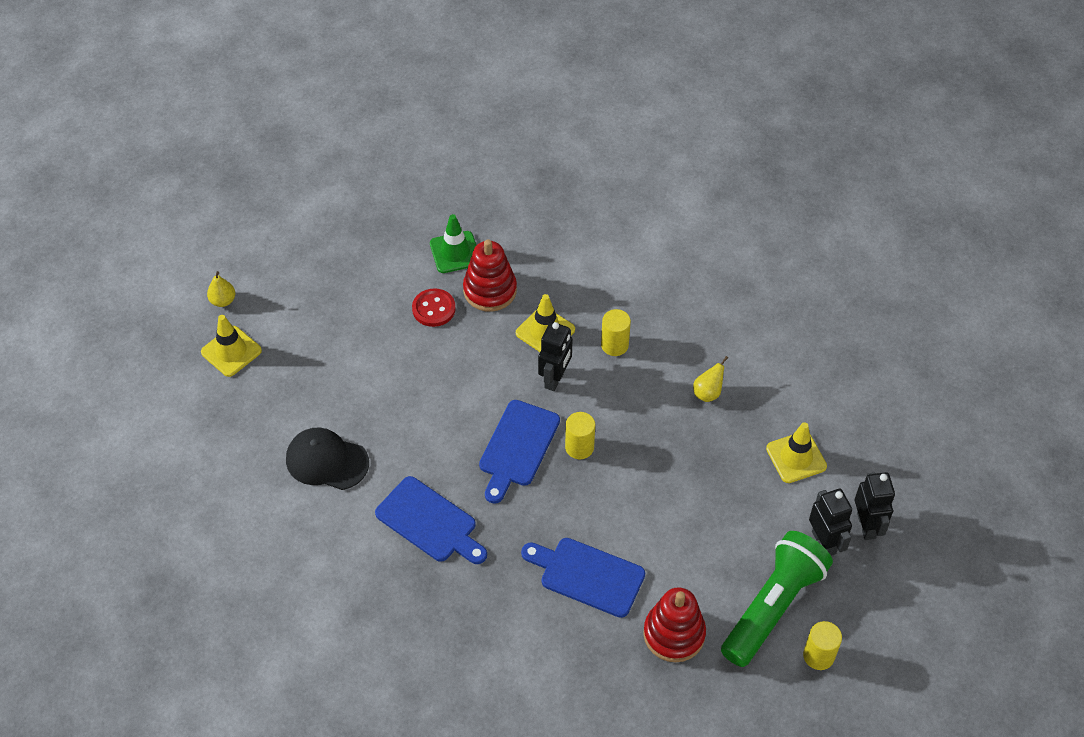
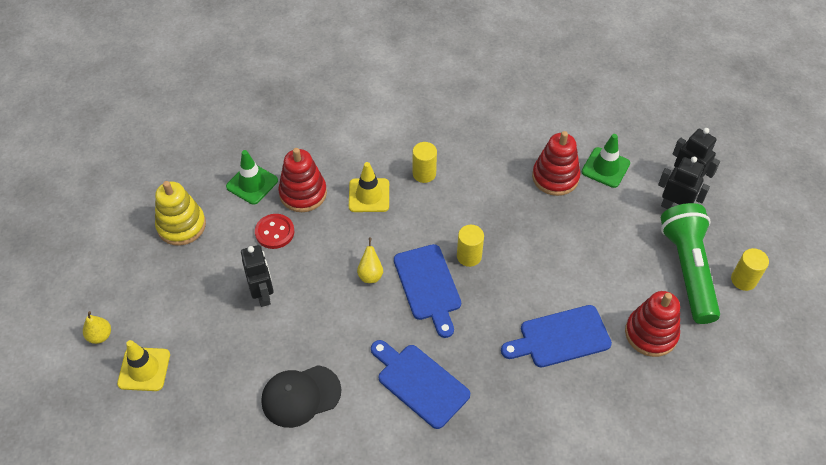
camera: 40 degrees left, 0 degrees up
blue cutting board [375,476,487,564] -> blue cutting board turned 135 degrees counterclockwise [371,340,470,429]
black robot [538,322,573,391] -> black robot moved to [241,245,274,307]
yellow pear [693,356,728,402] -> yellow pear moved to [357,238,383,283]
yellow traffic cone [766,422,827,483] -> green traffic cone [582,134,630,188]
none -> yellow stacking toy [155,181,206,246]
none -> red stacking toy [532,131,581,196]

